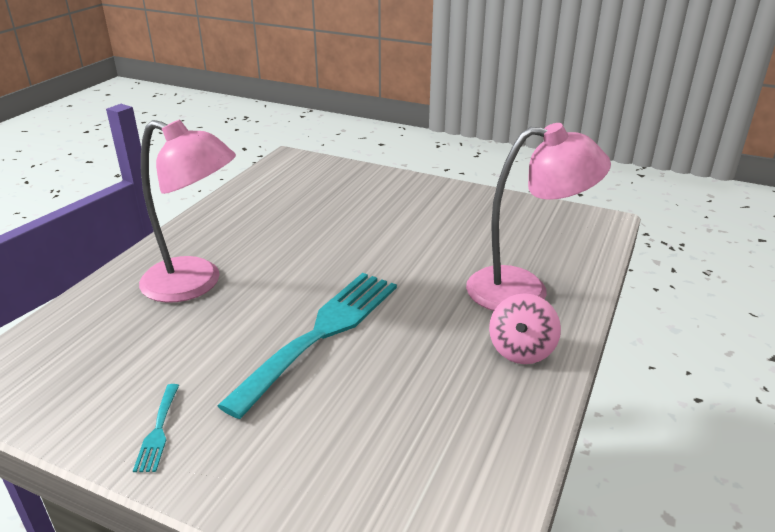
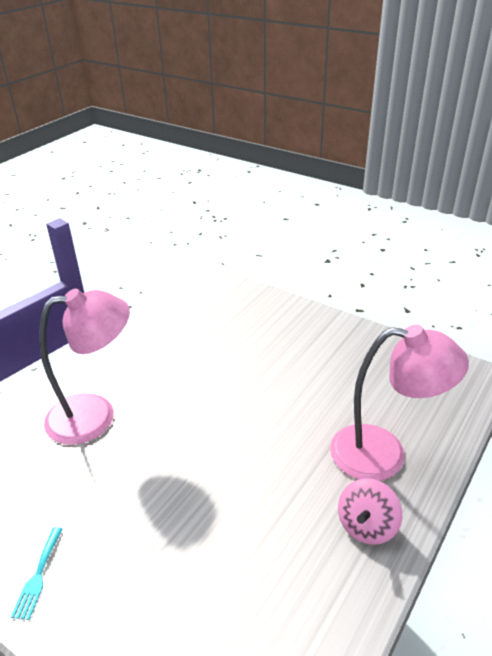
camera: 10 degrees right, 5 degrees up
pink lamp [139,119,236,303] -> pink lamp turned 45 degrees counterclockwise [39,289,130,445]
turquoise fork [217,273,397,419] -> none

